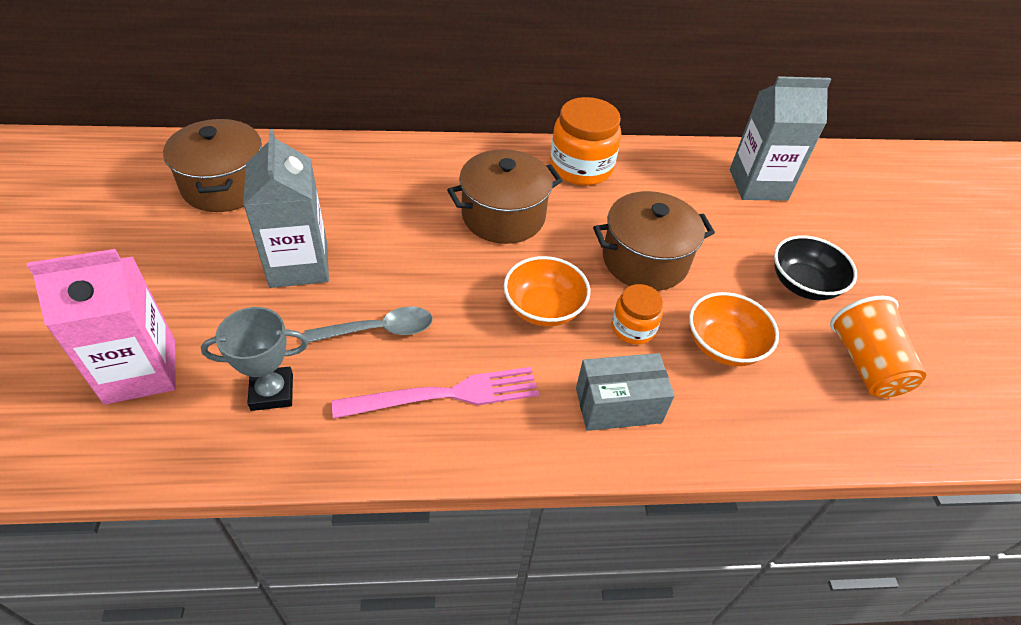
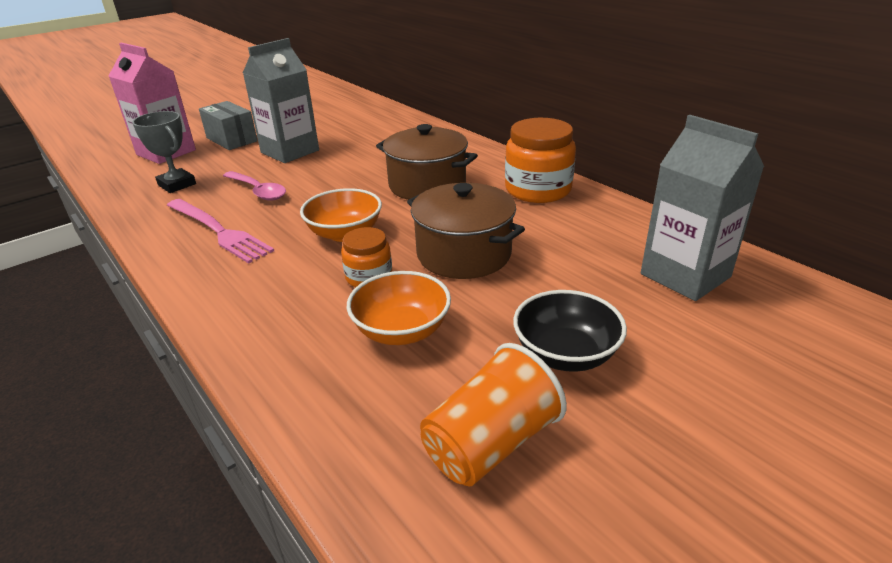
camera: 60 degrees right, 15 degrees down
brown pot [163,118,262,212] -> none
grey spoon [304,307,433,342] -> pink spoon [223,171,286,201]
grey box [576,353,675,431] -> grey box moved to [199,101,257,150]

